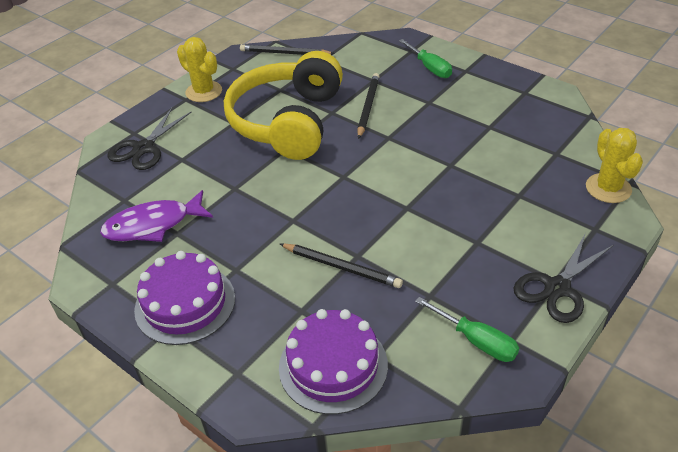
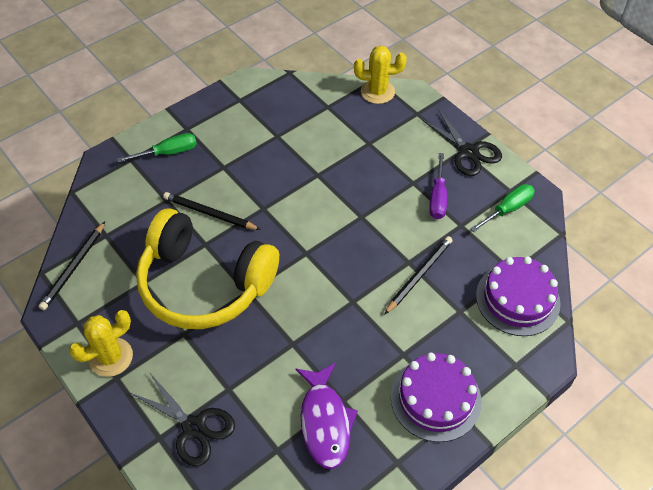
camera: 80 degrees left, 10 degrees up
none -> purple screwdriver [429,153,447,219]

